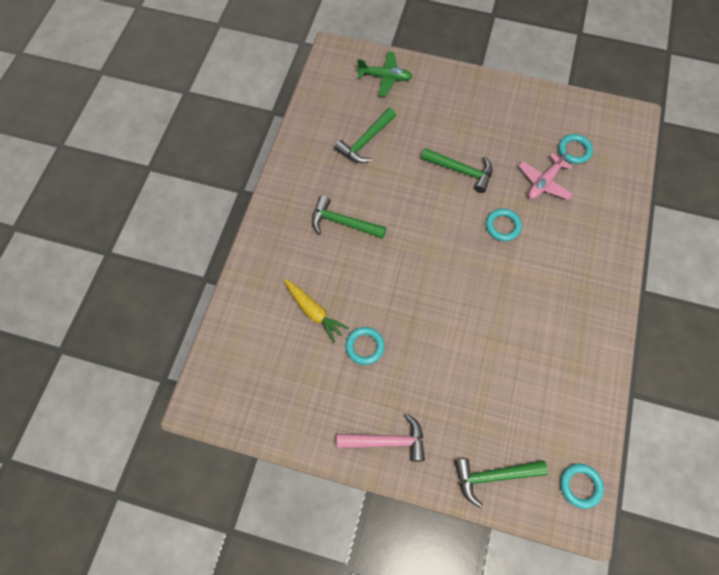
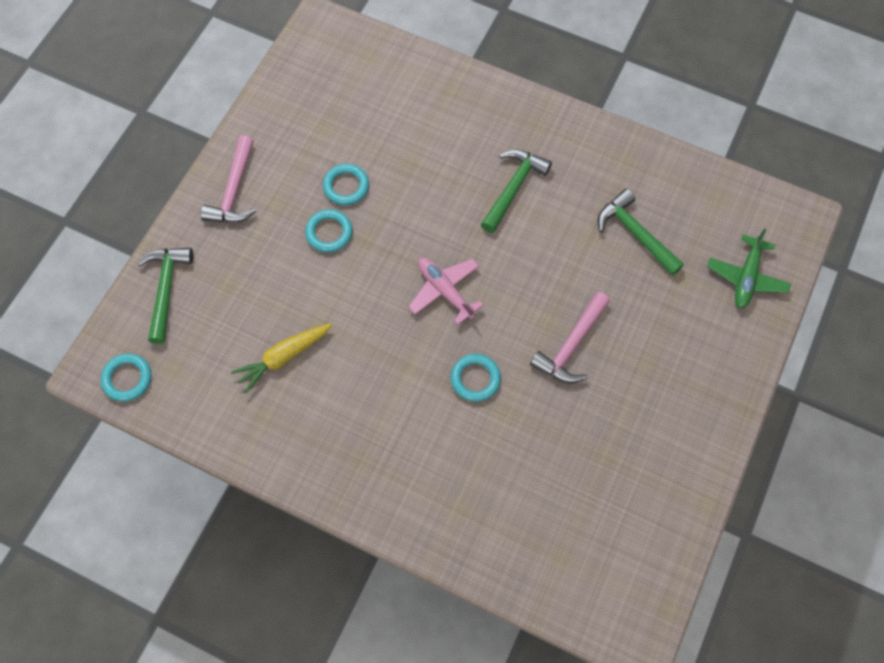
camera: 100 degrees right, 0 degrees up
yellow carrot [284,279,349,343] -> yellow carrot moved to [231,323,332,393]
green hammer [421,148,493,193] -> pink hammer [530,292,610,384]
pink plane [519,151,573,200] -> pink plane moved to [408,258,483,325]
turquoise ring [558,134,593,164] -> turquoise ring moved to [305,209,353,253]

